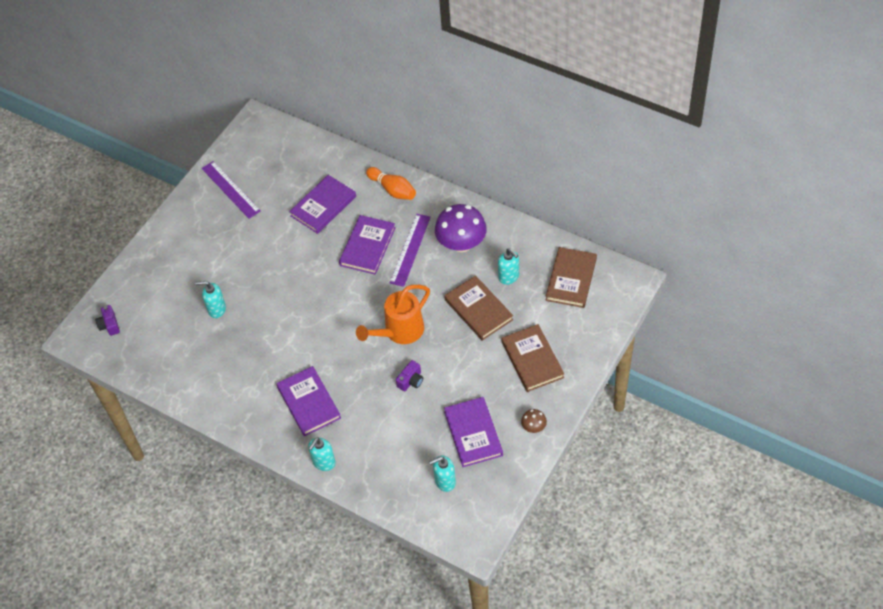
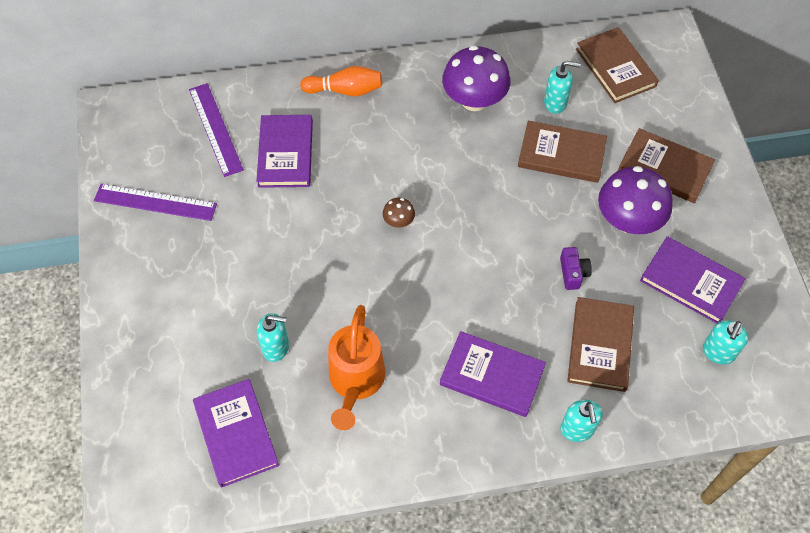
camera: 45 degrees left, 5 degrees up
purple camera [95,305,120,336] -> none
turquoise soap dispenser [195,281,226,318] -> turquoise soap dispenser turned 135 degrees counterclockwise [257,313,289,362]
purple book [339,215,396,275] -> purple book moved to [193,379,279,488]
orange watering can [356,285,430,344] -> orange watering can moved to [328,305,385,430]
purple ruler [390,214,431,287] -> purple ruler moved to [189,83,244,177]
brown mushroom [521,409,547,433] -> brown mushroom moved to [383,198,415,228]
none -> brown book [567,297,634,392]
none -> purple mushroom [598,166,673,234]

